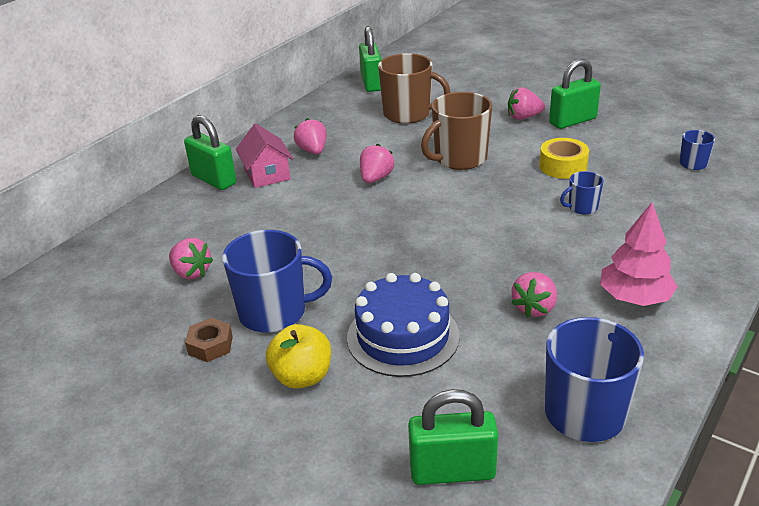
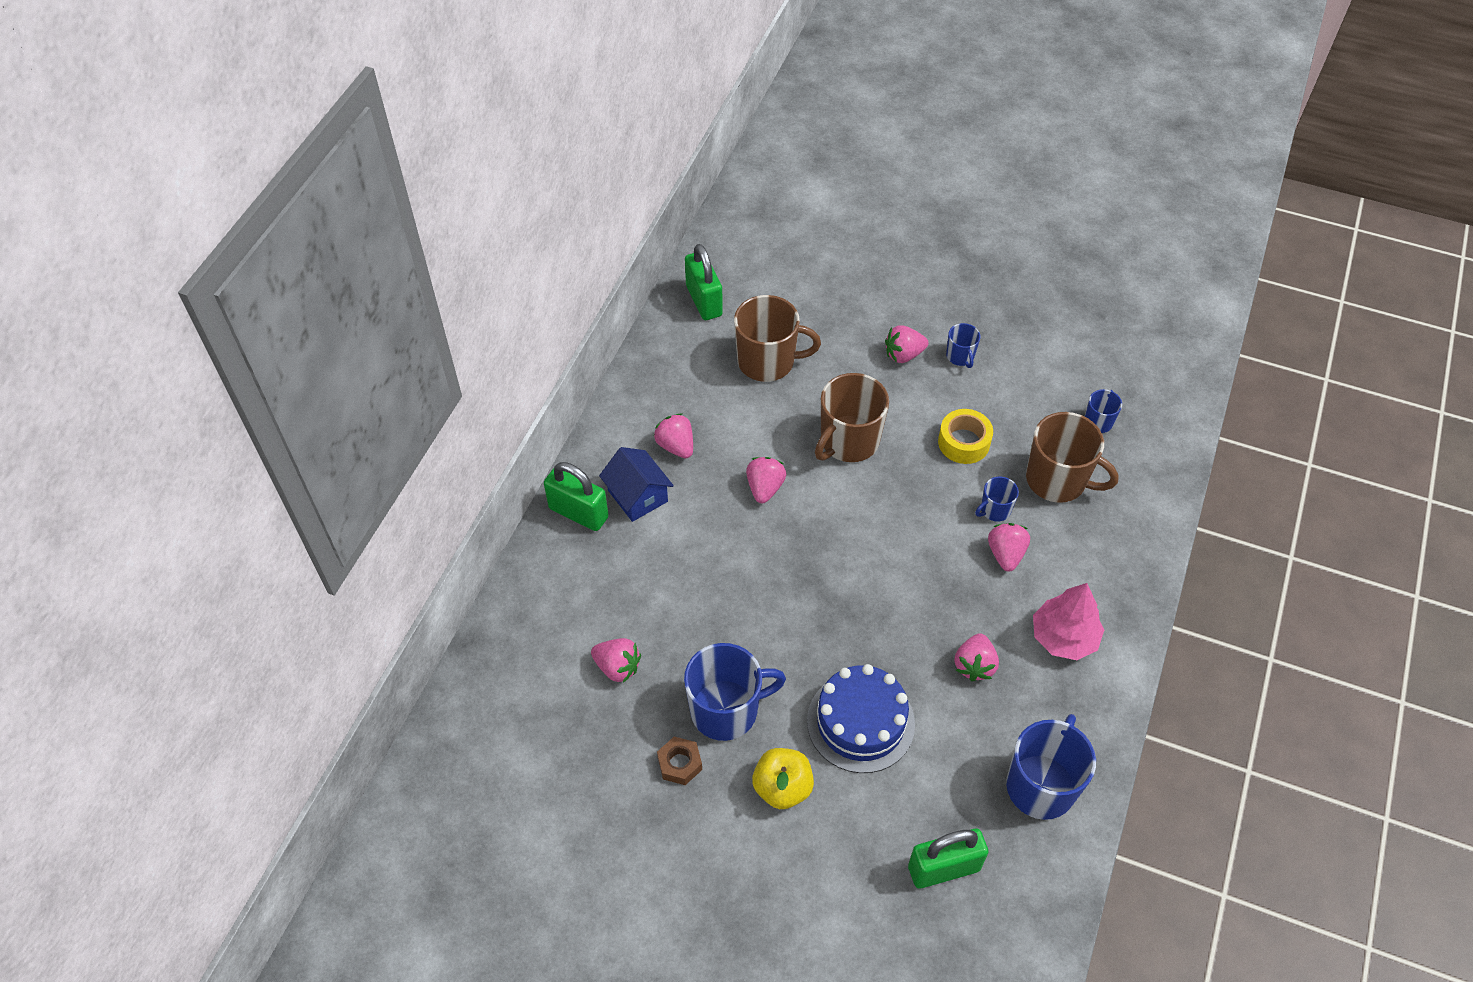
camera: 15 degrees left, 20 degrees up
pink house [236,124,293,188] -> blue house [599,447,674,522]
green padlock [549,59,601,129] -> blue mug [946,323,980,368]
none -> pink strawberry [988,523,1030,572]
none -> brown mug [1026,412,1119,503]

